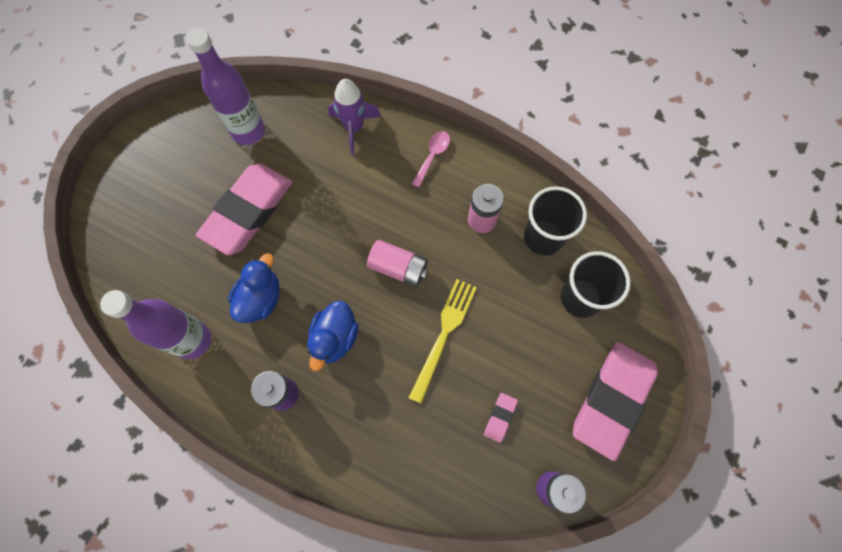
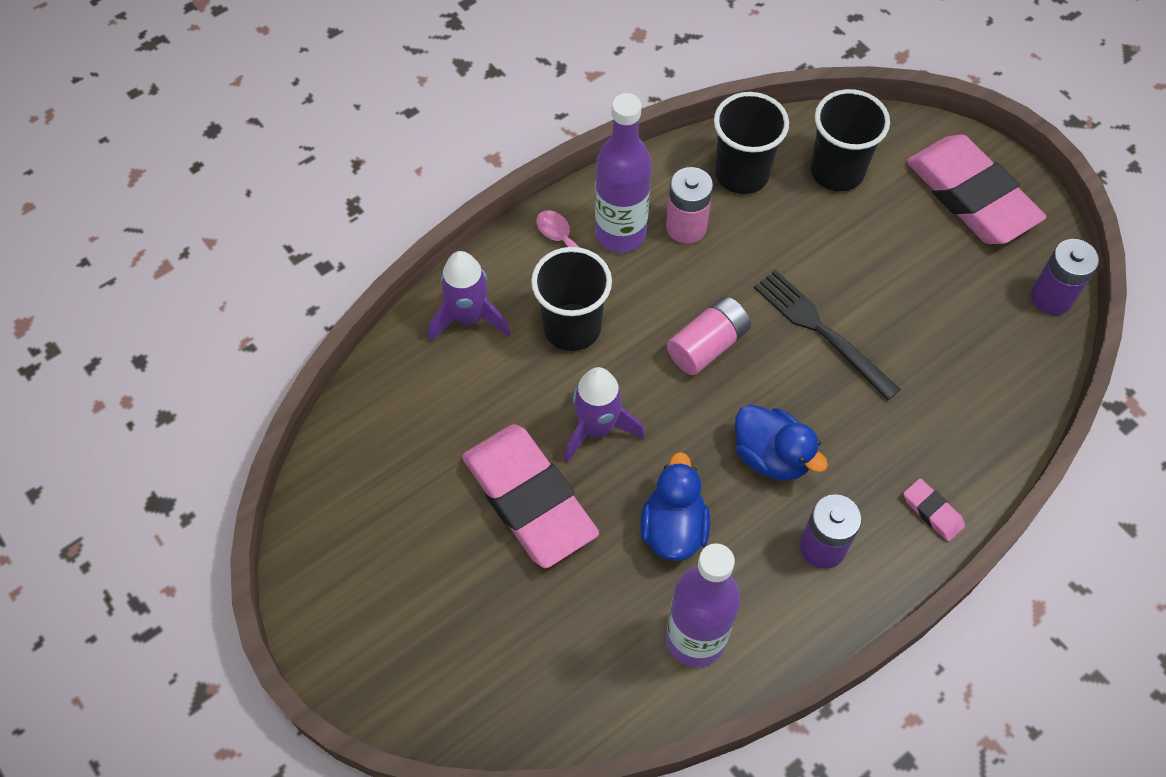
camera: 65 degrees left, 10 degrees down
purple bottle [186,28,265,145] -> purple bottle moved to [595,93,652,253]
blue duck [228,253,280,323] -> blue duck turned 45 degrees clockwise [640,452,710,561]
yellow fork [409,279,477,404] -> black fork [754,270,901,401]
pink eraser [484,393,518,443] -> pink eraser moved to [903,478,965,542]
none -> black cup [531,247,612,351]
none -> purple rocket [564,367,645,463]

